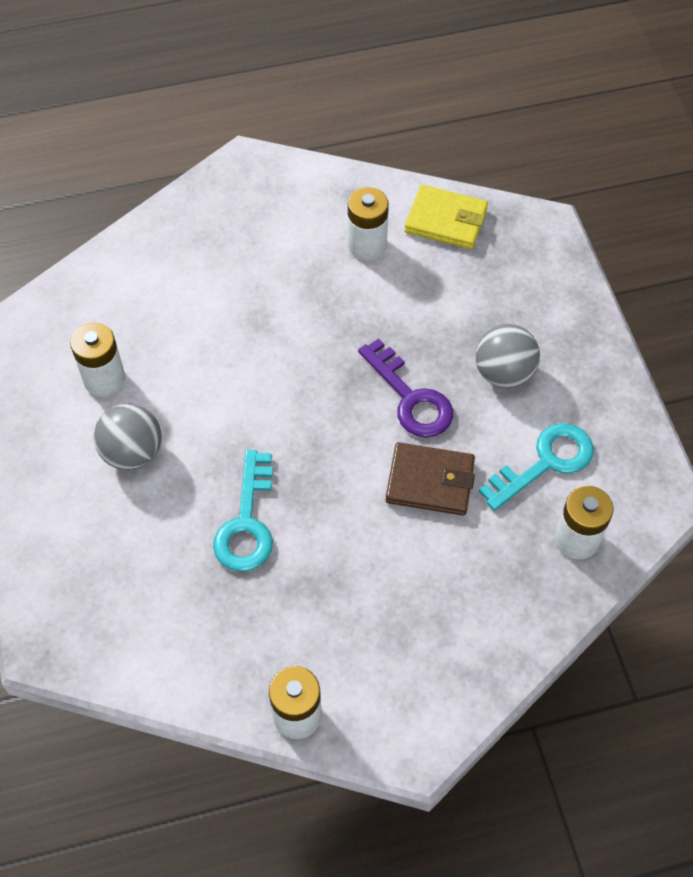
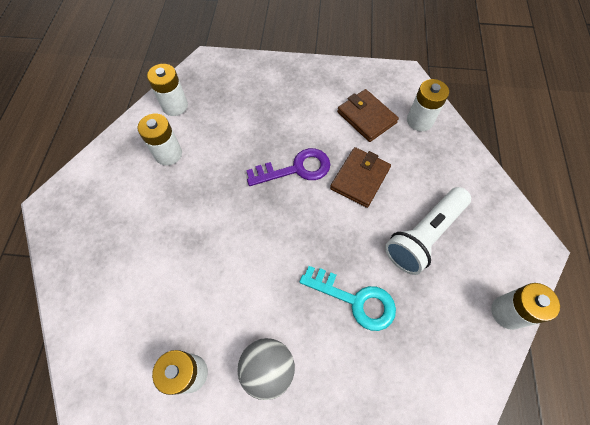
camera: 70 degrees left, 5 degrees up
yellow wallet [405,185,488,249] -> white battery [147,64,188,116]
grey ball [475,324,540,388] -> none
turquoise key [479,423,594,511] -> brown wallet [337,89,399,142]
none -> white flashlight [385,187,471,275]

